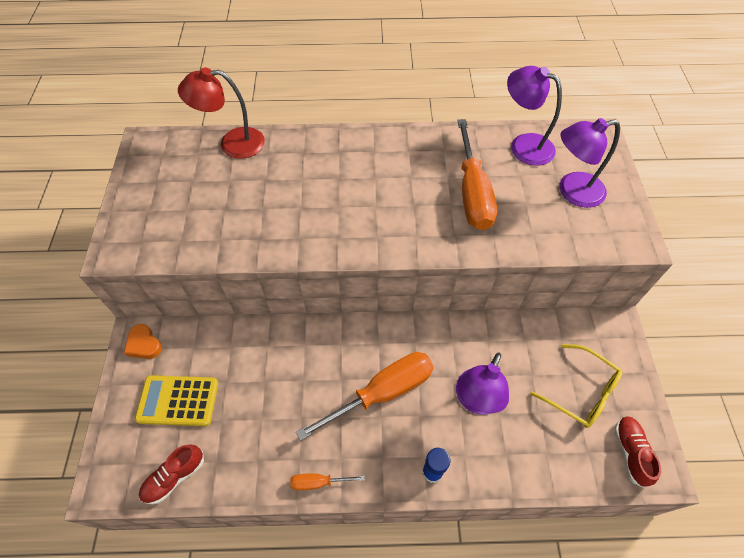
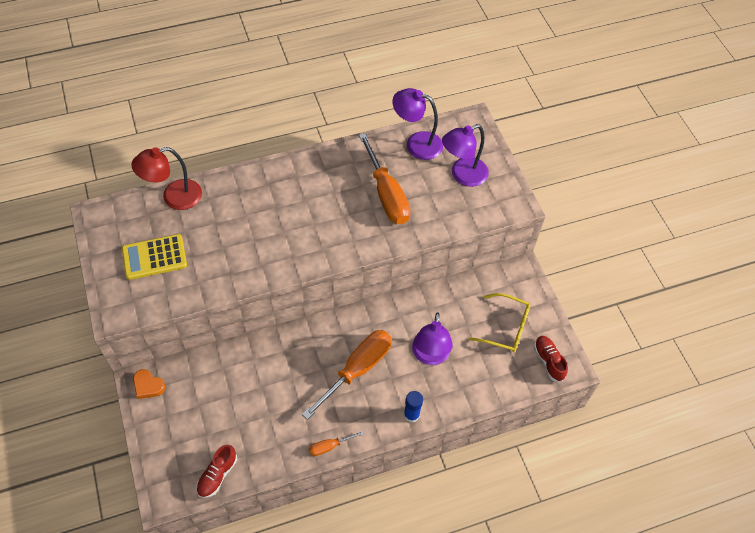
camera: 20 degrees left, 0 degrees up
yellow calculator [135,375,218,426] -> yellow calculator moved to [122,234,187,280]

